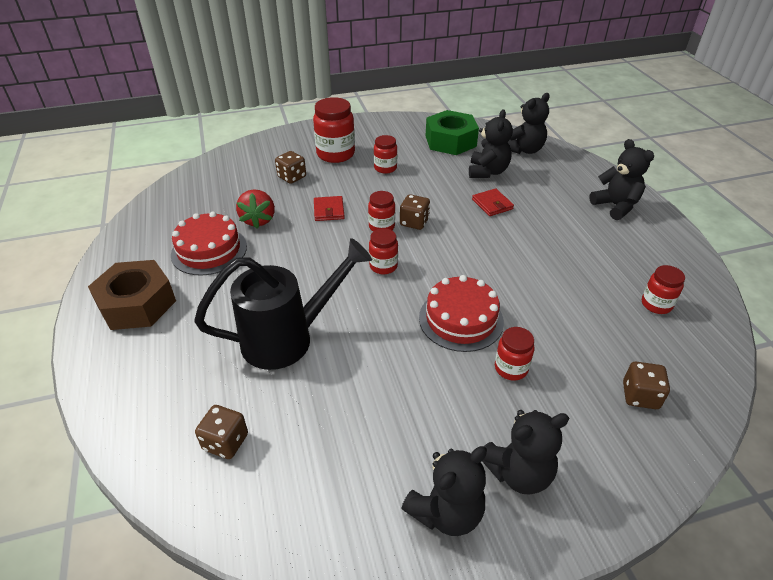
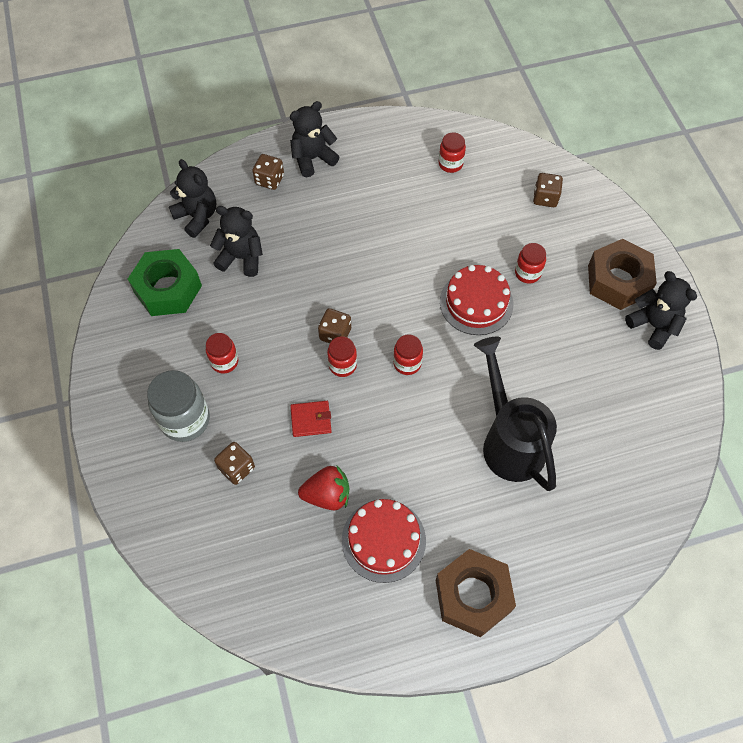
camera: 90 degrees left, 20 degrees up
brown dice [195,405,248,459] -> brown dice moved to [252,154,284,190]
red jar [313,97,355,163] -> grey jar [147,370,210,442]
red wallet [472,188,514,216] -> none
black teddy bear [482,410,569,495] -> brown nut [588,239,657,310]

